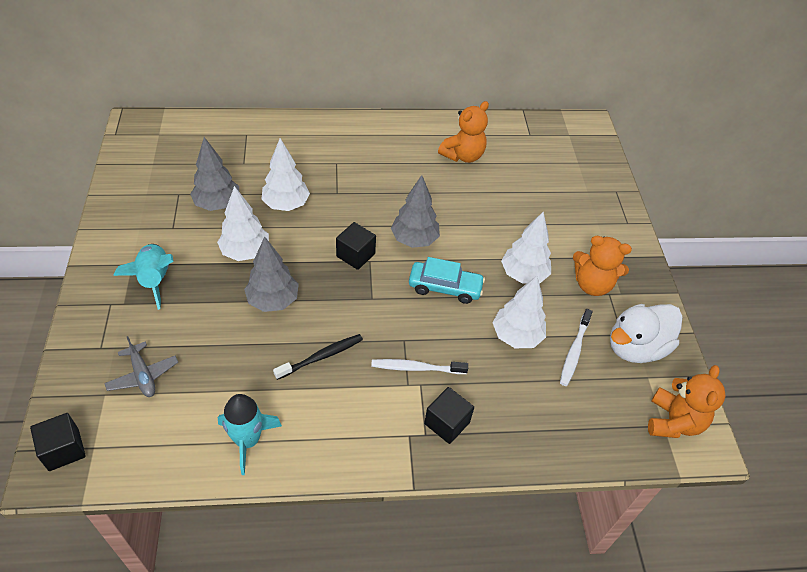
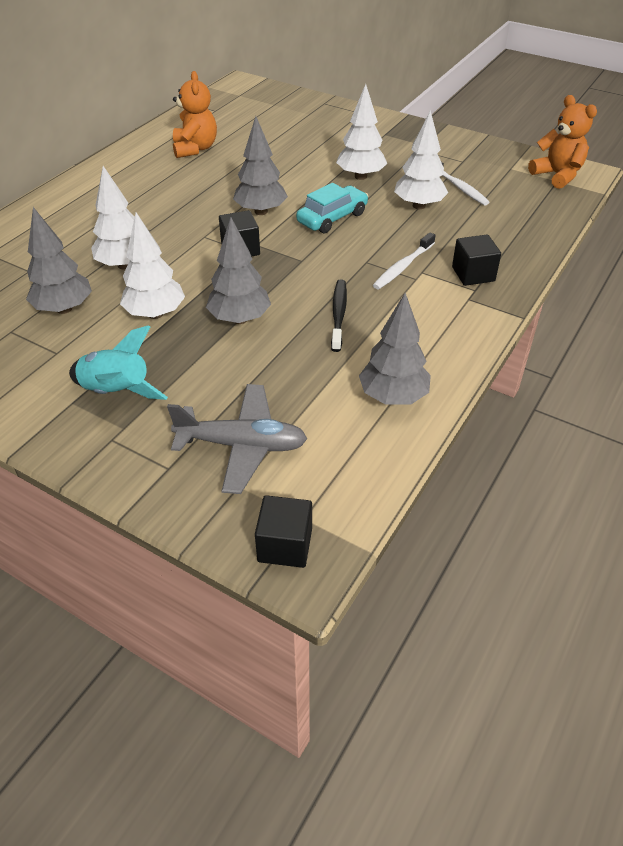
camera: 50 degrees left, 5 degrees down
grey plane [104,336,178,397] -> grey plane [167,384,307,494], size x1.55
turquoise rocket [218,394,282,475] -> grey tree [359,293,431,405]
orange teddy bear [573,236,632,296] -> none
white duck [610,304,682,363] -> none

